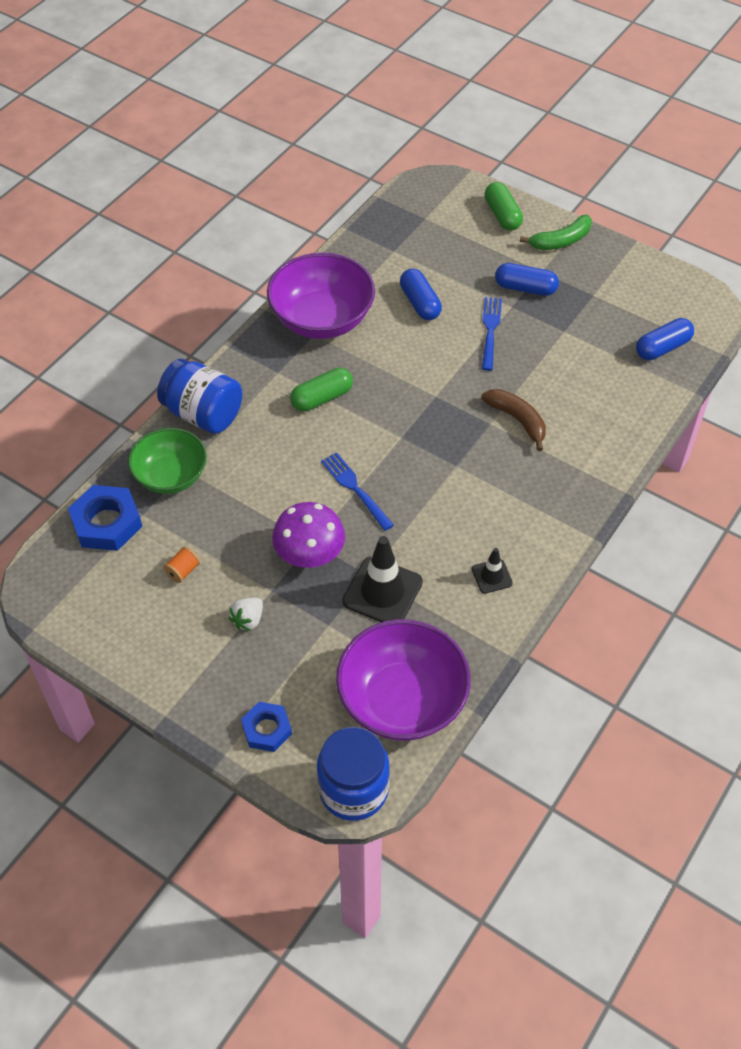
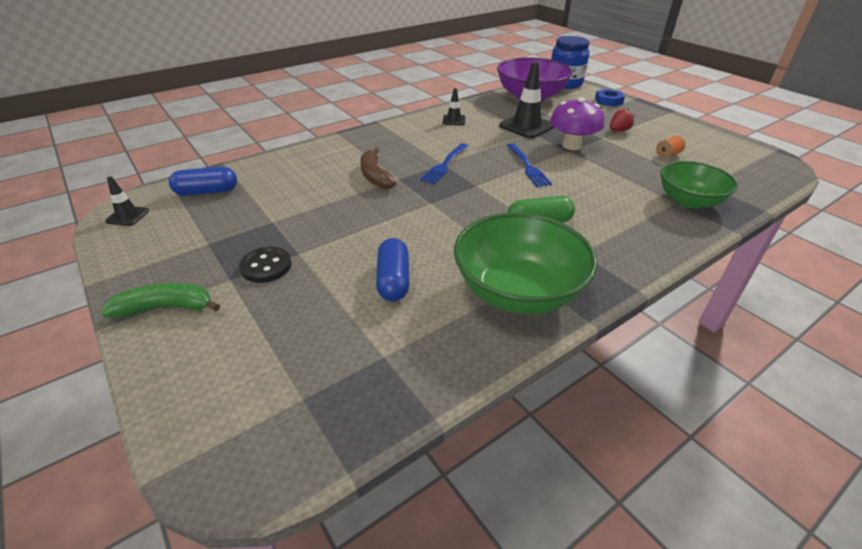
camera: 160 degrees left, 15 degrees down
blue nut [68,485,142,551] -> none
blue jar [157,359,242,434] -> none
white strawberry [229,597,263,631] -> red strawberry [610,109,635,131]
purple bowl [267,253,375,339] -> green bowl [454,213,597,314]
blue fork [482,297,502,371] -> blue fork moved to [420,143,468,184]
green capsule [484,182,523,231] -> none
blue capsule [495,263,559,296] -> black button [239,247,291,283]
none -> black traffic cone [105,176,149,226]

